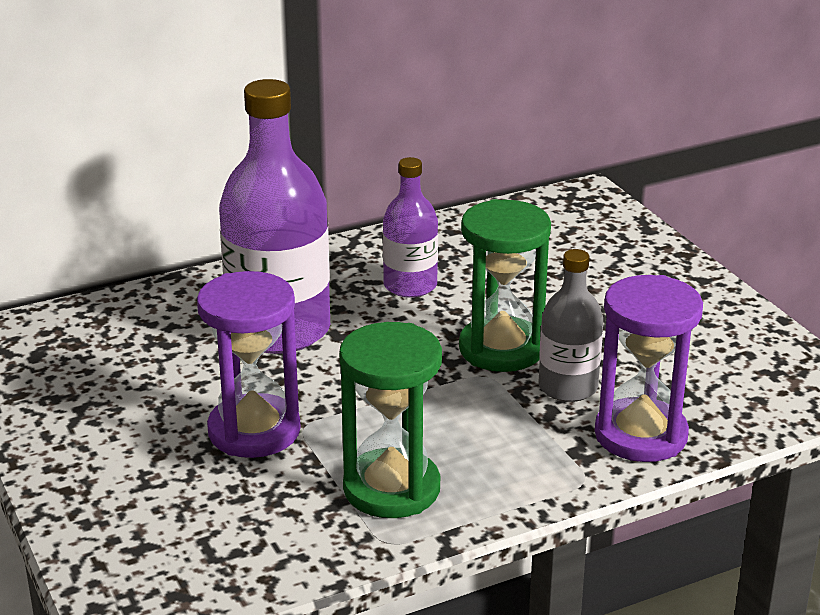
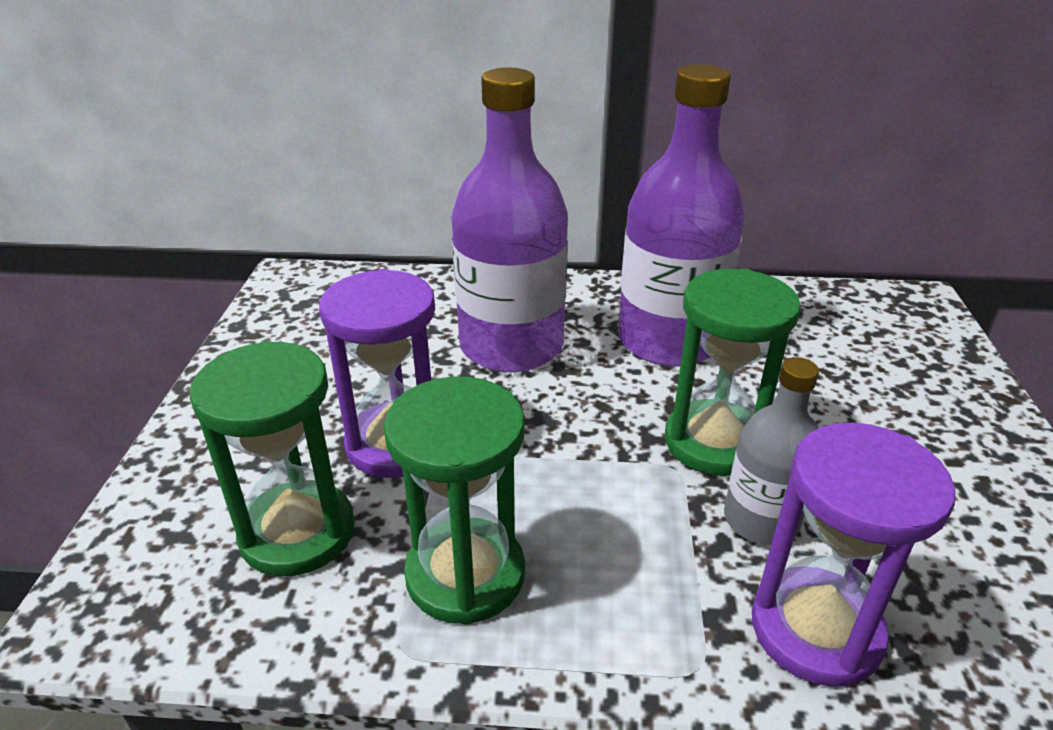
camera: 30 degrees right, 5 degrees up
purple bottle [383,157,438,298] -> purple bottle [618,64,745,367], size x1.82
none -> green hourglass [190,341,355,576]

